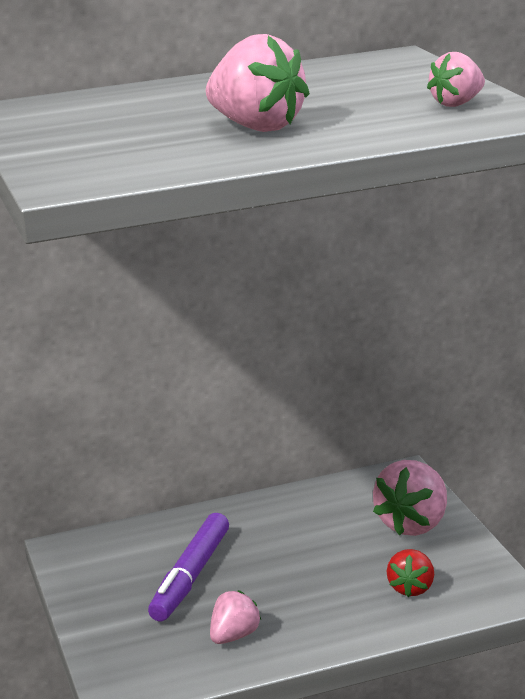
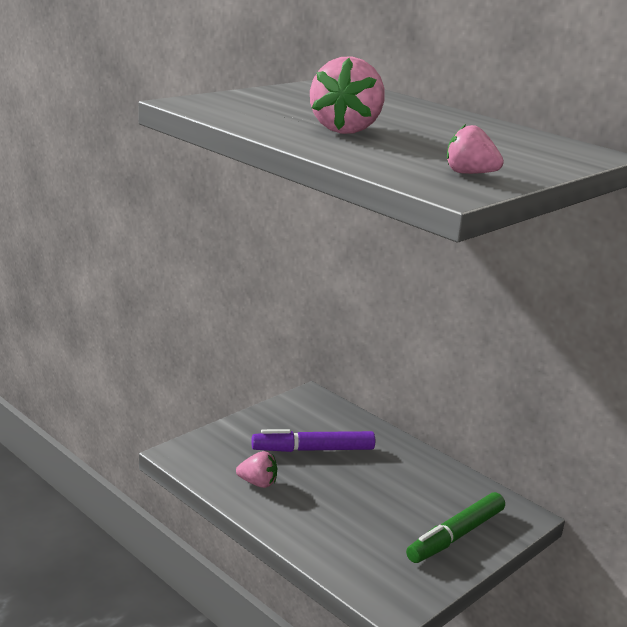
camera: 60 degrees right, 0 degrees up
pink strawberry [373,460,447,536] -> green marker [406,492,505,563]
red strawberry [386,549,434,597] -> none

